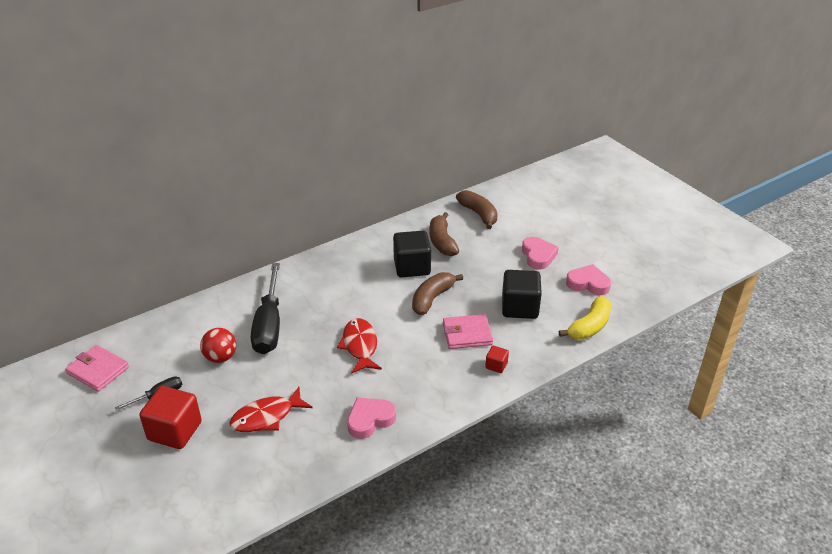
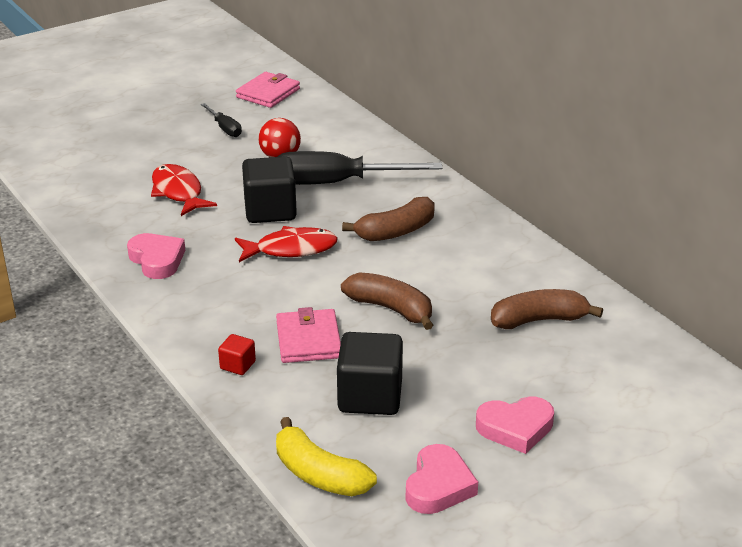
camera: 90 degrees right, 5 degrees down
red cube [139,386,202,449] -> none
black cube [393,231,431,277] -> black cube moved to [242,156,297,223]
brown banana [456,190,498,229] -> brown banana moved to [342,197,435,241]

